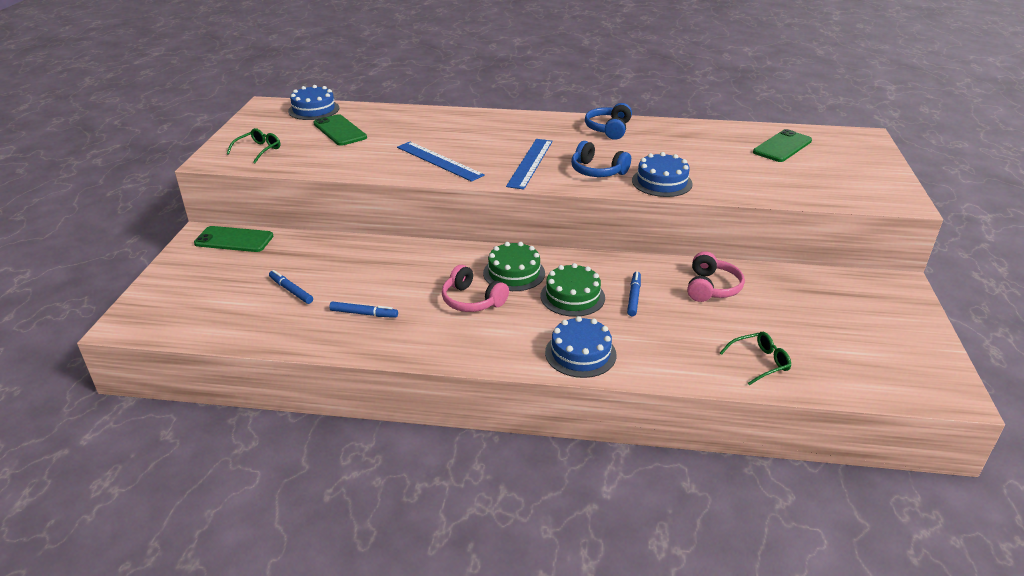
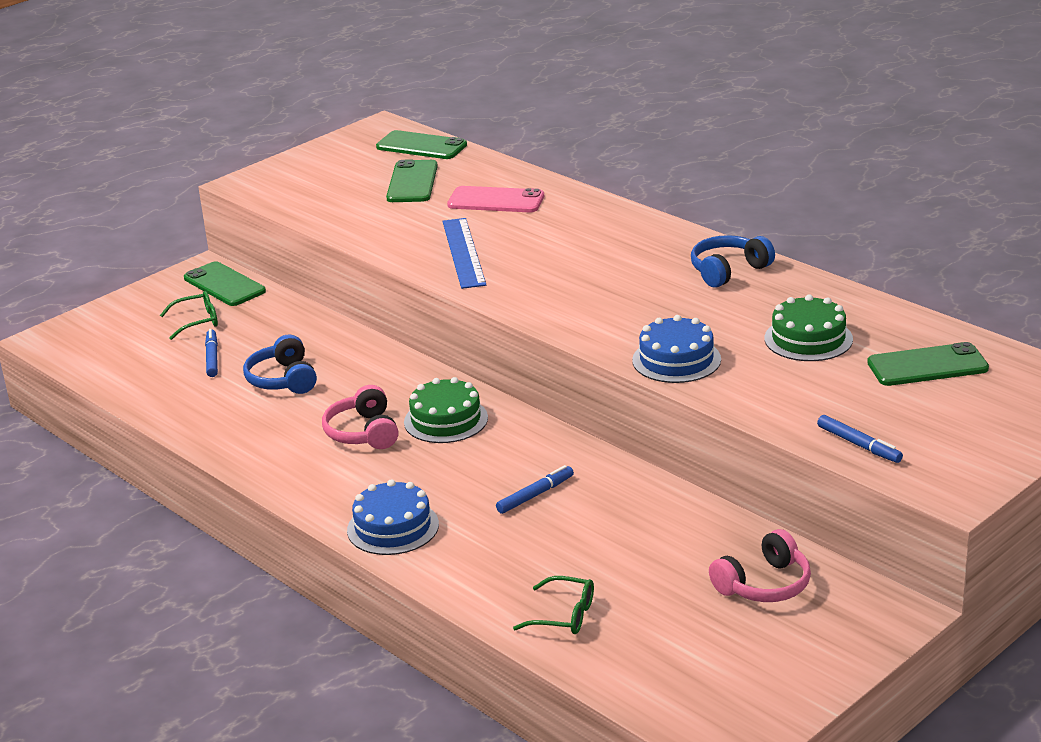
camera: 40 degrees right, 5 degrees down
green glasses [227,128,280,163] -> green glasses moved to [160,291,218,340]
blue cake [288,85,339,120] -> green phone [376,130,467,159]
blue marker [329,302,398,318] -> blue marker moved to [817,415,903,463]
blue ruler [506,139,553,190] -> none
green cake [541,263,605,317] -> green cake moved to [765,295,853,361]
blue headphones [571,141,631,177] -> blue headphones moved to [243,334,317,394]
pink headphones [687,251,745,302] -> pink headphones moved to [709,529,811,602]
none -> pink phone [447,186,544,212]

